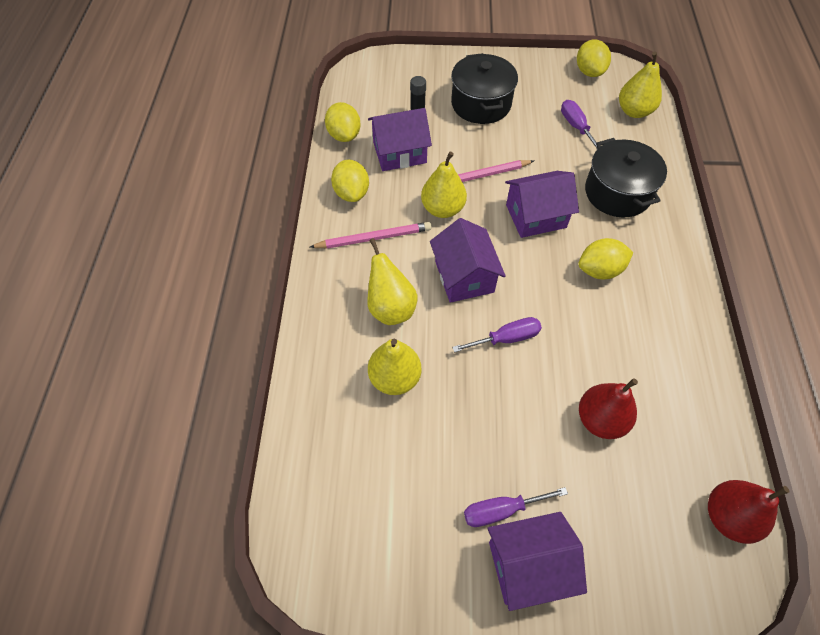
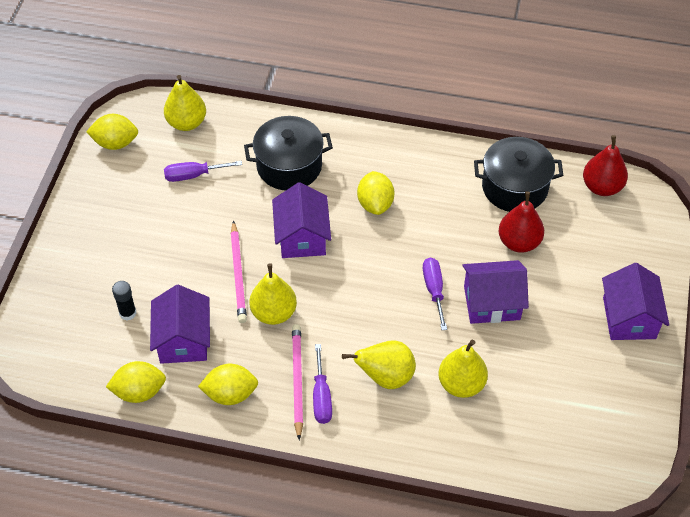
camera: 80 degrees left, 5 degrees down
purple house [430,218,506,303] -> purple house moved to [462,260,529,324]
black pot [451,53,518,124] -> black pot moved to [474,137,563,212]
purple screwdriver [464,487,568,527] -> purple screwdriver moved to [313,344,332,424]

